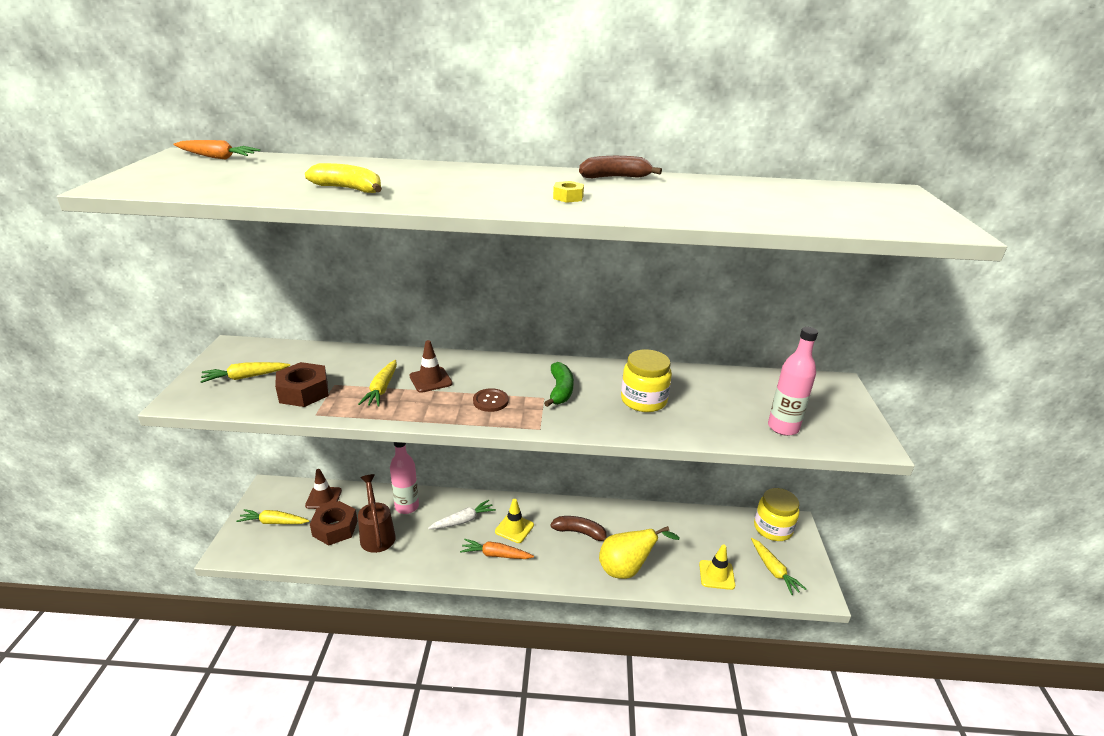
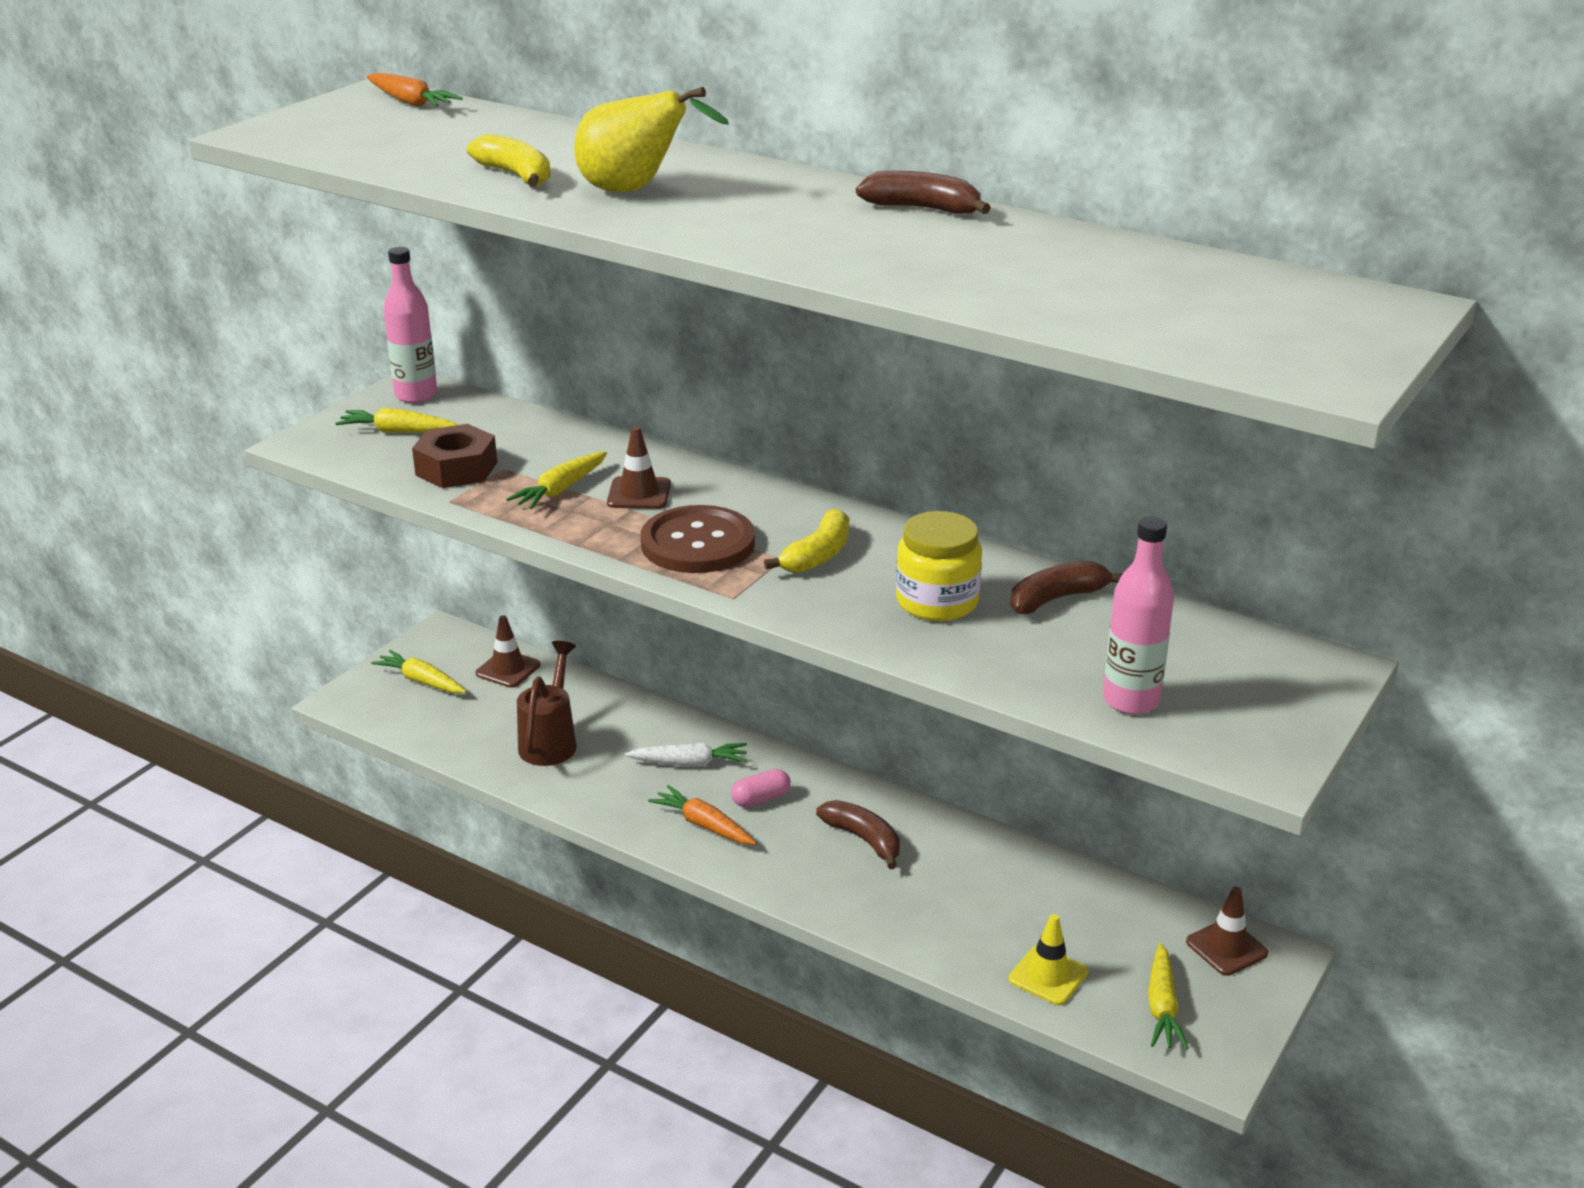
camera: 30 degrees right, 0 degrees up
brown nut [310,501,358,546] -> none
pink bottle [390,442,419,514] -> pink bottle moved to [384,247,437,403]
brown button [473,388,508,412] -> brown button [641,505,755,573], size x1.95
yellow traffic cone [495,499,534,543] -> pink capsule [731,769,791,807]
green banana [544,362,574,407] -> yellow banana [764,509,849,573]
yellow nut [553,181,584,203] -> none
yellow pear [599,526,680,579] -> yellow pear moved to [574,87,729,192]
yellow jar [754,488,799,541] -> brown traffic cone [1186,886,1268,976]
none -> brown banana [1010,561,1122,614]

